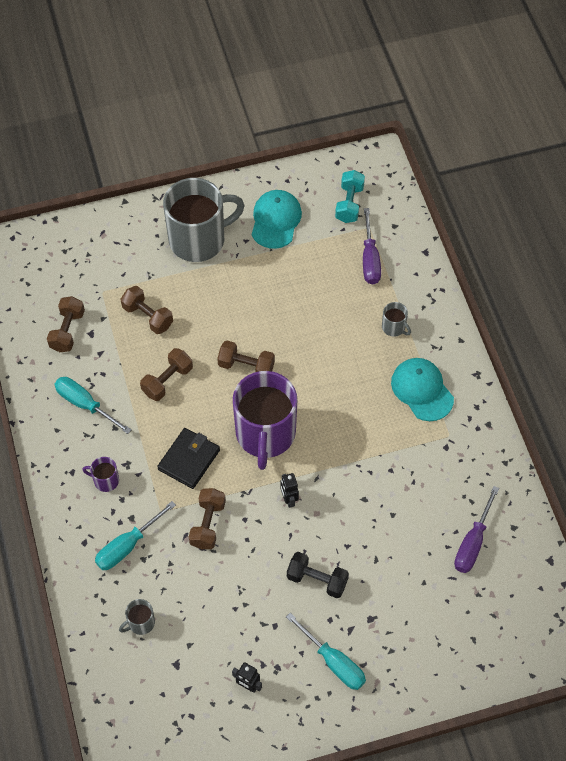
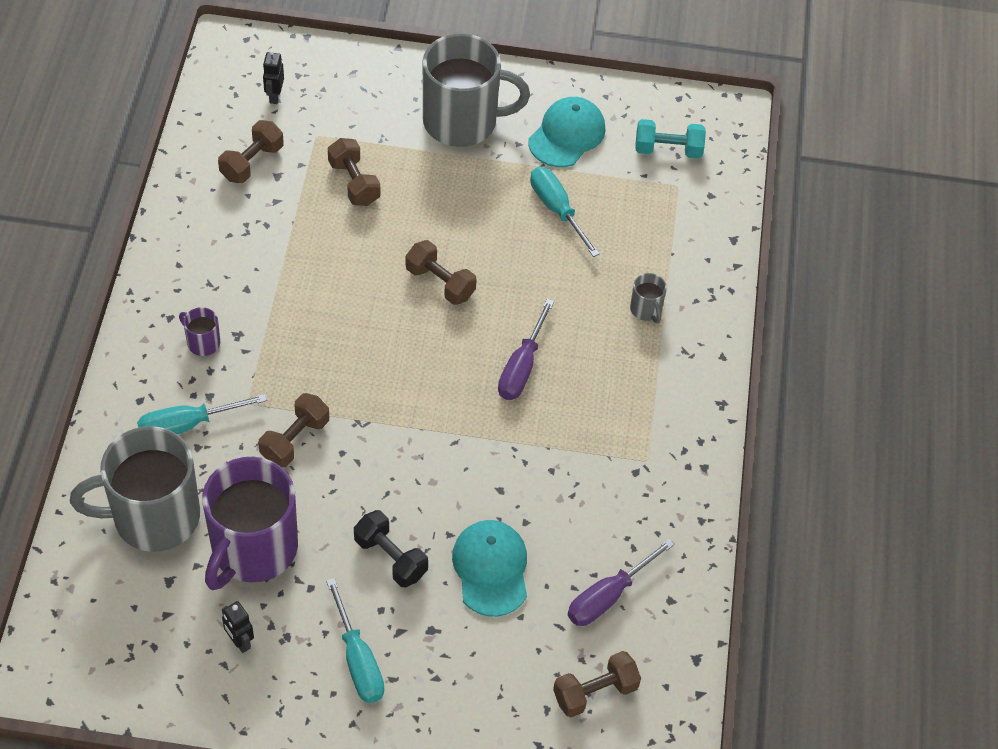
camera: 20 degrees right, 5 degrees down
turquoise screwdriver [54,377,132,434] -> turquoise screwdriver moved to [530,167,600,257]
grey mug [119,599,155,635] -> grey mug [70,426,200,552], size x2.44
brown dumbbell [140,348,193,401] -> brown dumbbell moved to [553,651,641,718]
black wallet [157,428,220,489] -> none
purple mug [233,371,297,470] -> purple mug moved to [202,457,298,590]
black robot [280,473,299,508] -> black robot moved to [263,50,284,104]
turquoise dumbbell [335,170,365,223] -> turquoise dumbbell turned 60 degrees clockwise [635,119,706,159]
purple screwdriver [363,208,381,284] -> purple screwdriver moved to [498,299,554,400]
turquoise cap [391,358,454,421] -> turquoise cap moved to [452,520,527,617]

